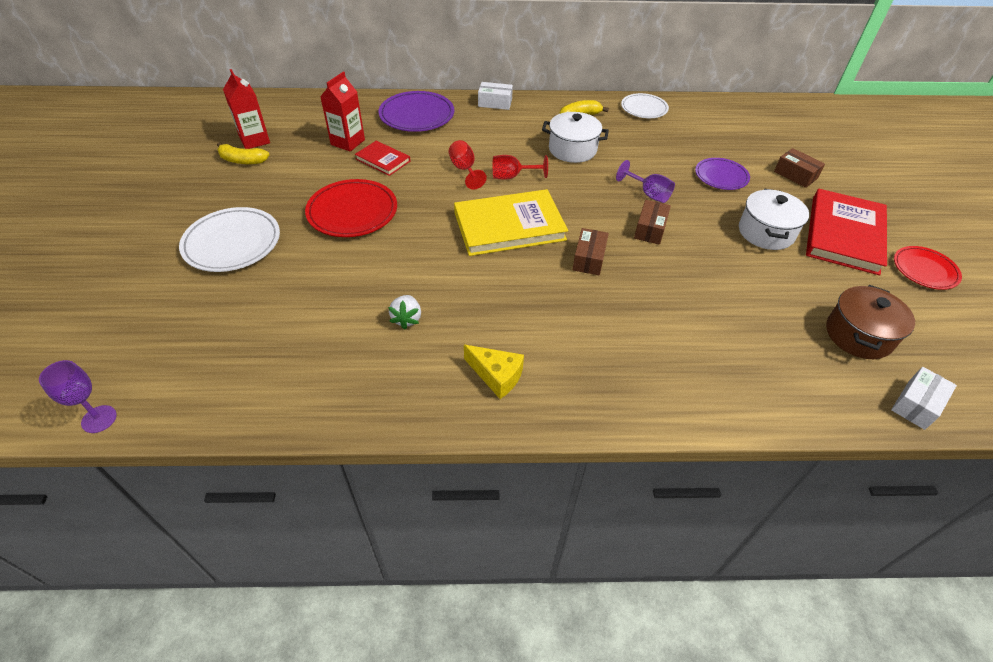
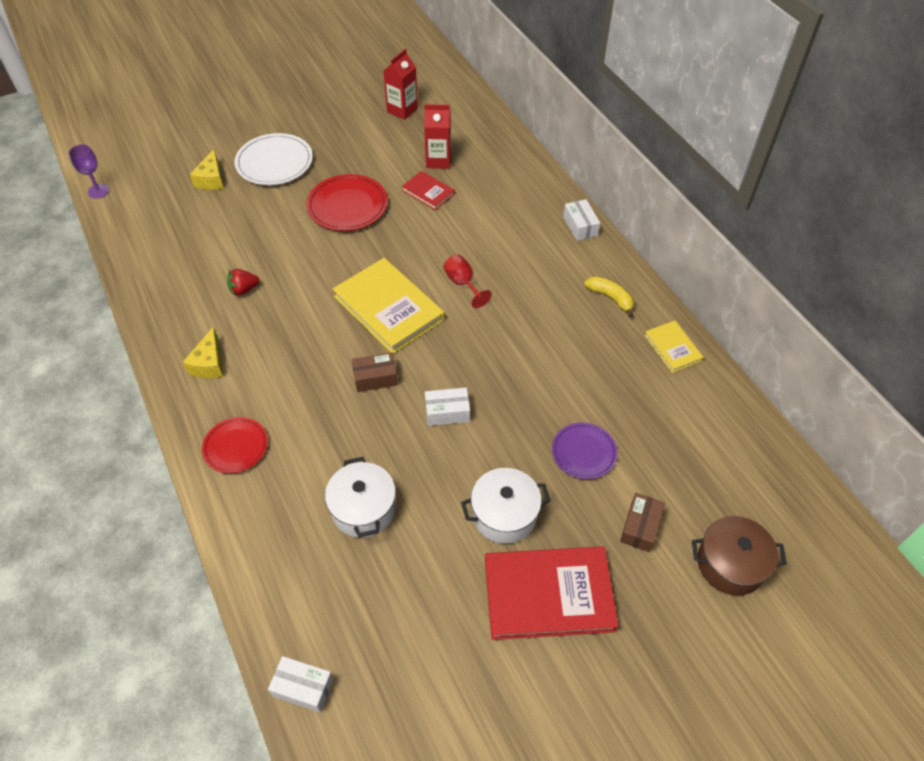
camera: 65 degrees right, 5 degrees up
yellow banana [217,142,269,164] -> none
red book [355,141,410,176] -> red book turned 60 degrees counterclockwise [402,171,455,210]
purple plate [379,91,454,132] -> none
white strawberry [388,295,421,329] -> red strawberry [227,269,259,296]
red goblet [449,140,487,190] -> none
white pot [542,112,609,163] -> white pot moved to [325,457,396,538]
purple goblet [616,160,675,203] -> none
white plate [621,93,669,118] -> yellow book [644,321,704,373]
brown box [634,200,671,245] -> white box [425,387,470,426]
brown pot [826,285,915,359] -> brown pot moved to [692,516,787,595]
red plate [894,246,962,290] -> red plate moved to [202,417,268,474]
none -> yellow cheese [190,149,224,190]

